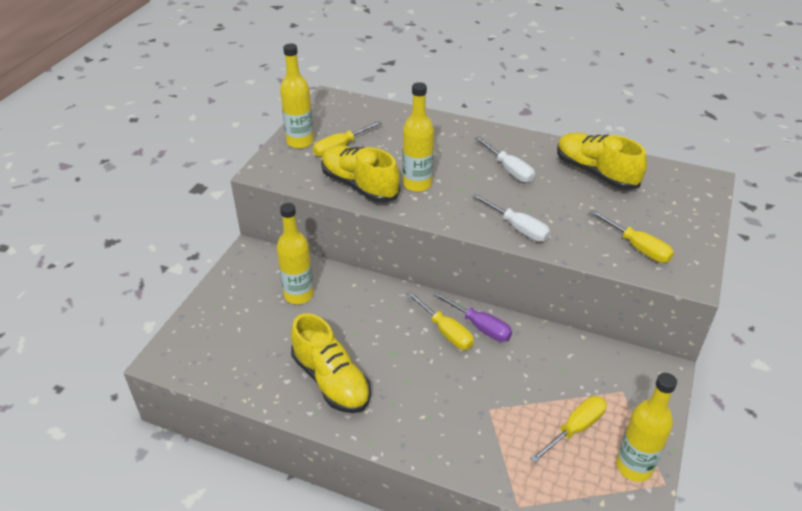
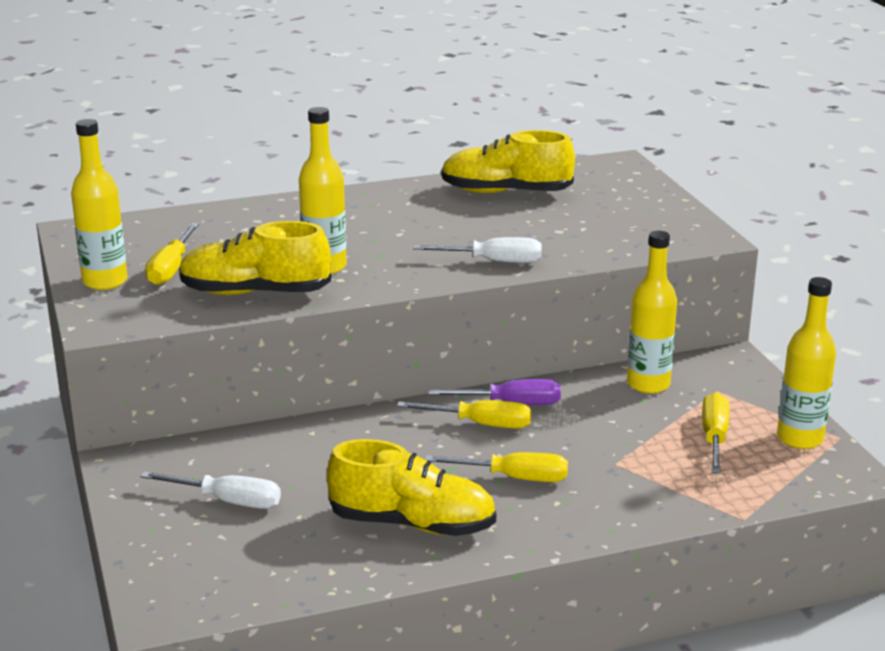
camera: 40 degrees left, 15 degrees down
yellow bottle [277,203,314,304] -> yellow bottle moved to [627,231,677,394]
white screwdriver [475,136,535,183] -> white screwdriver moved to [140,471,281,509]
yellow screwdriver [589,210,674,263] -> yellow screwdriver moved to [425,452,568,482]

